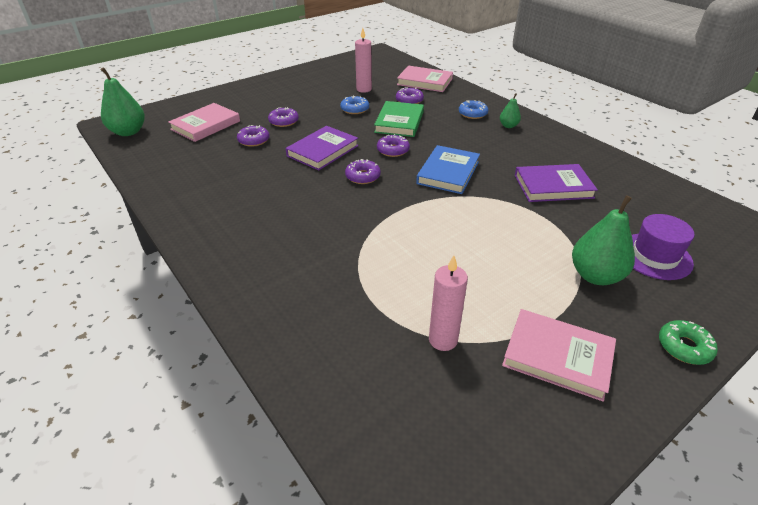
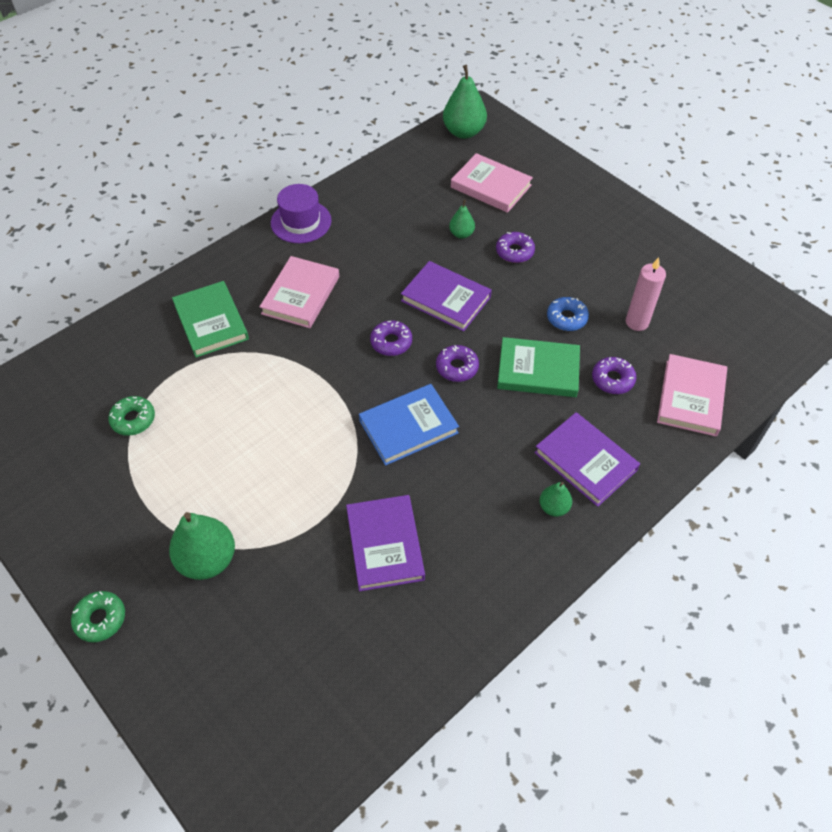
camera: 85 degrees right, 15 degrees up
purple donut [237,125,270,147] -> green pear [449,200,475,239]
blue book [416,145,480,194] -> blue book turned 45 degrees counterclockwise [359,384,459,466]
pink candle [429,255,468,351] -> green donut [108,396,155,436]
blue donut [459,100,488,119] -> purple book [534,412,640,507]
pink book [502,309,616,402] -> pink book moved to [260,256,339,328]
purple hat [632,214,695,280] -> purple hat moved to [271,184,331,243]
none -> green book [172,281,249,358]

